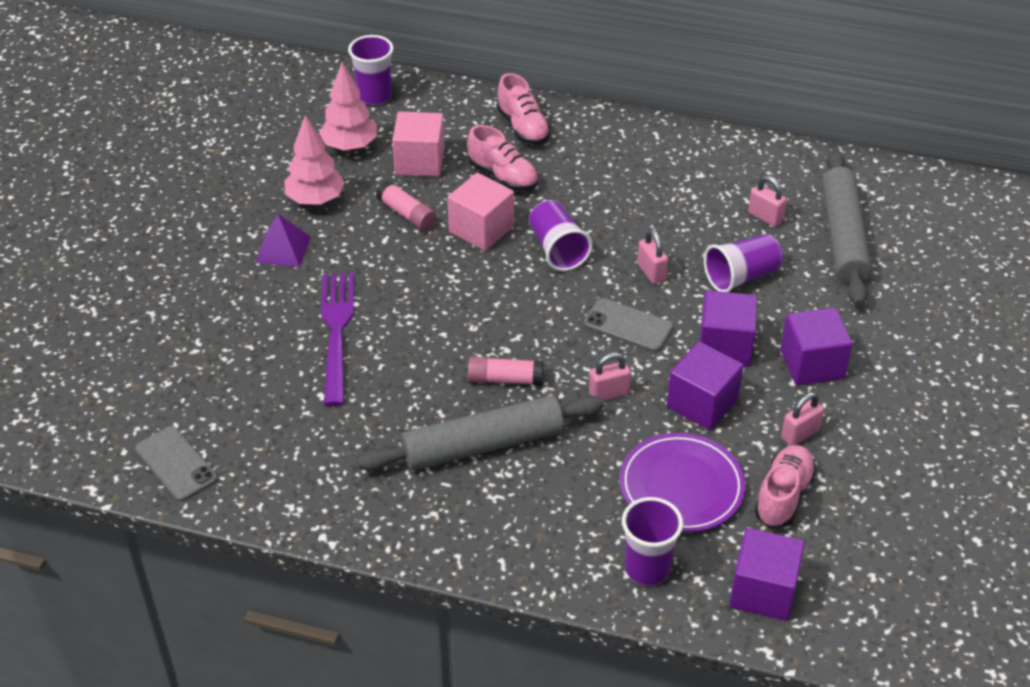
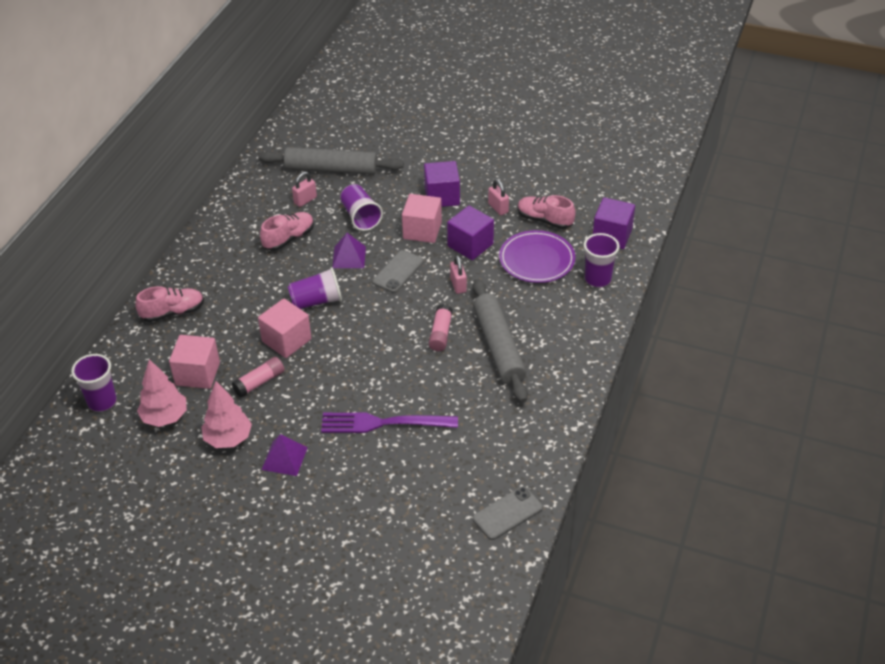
camera: 85 degrees left, 0 degrees up
pink shoe [467,125,538,191] -> pink shoe moved to [260,212,314,251]
pink padlock [637,229,668,284] -> purple pyramid [332,233,366,268]
purple cube [700,290,757,366] -> pink cube [402,194,442,243]

